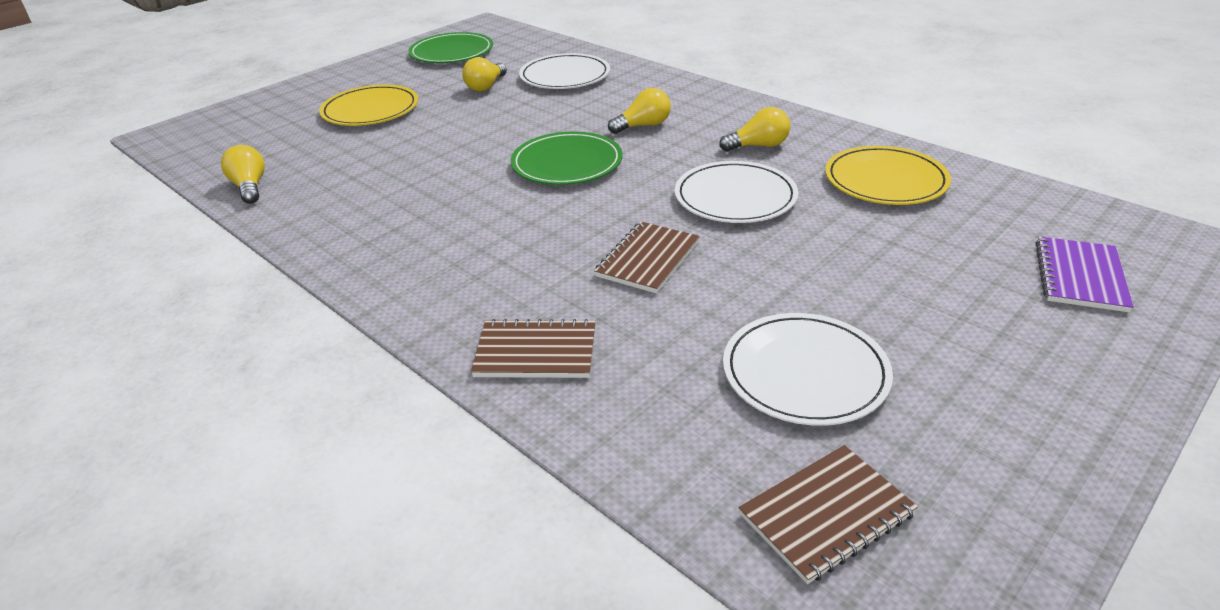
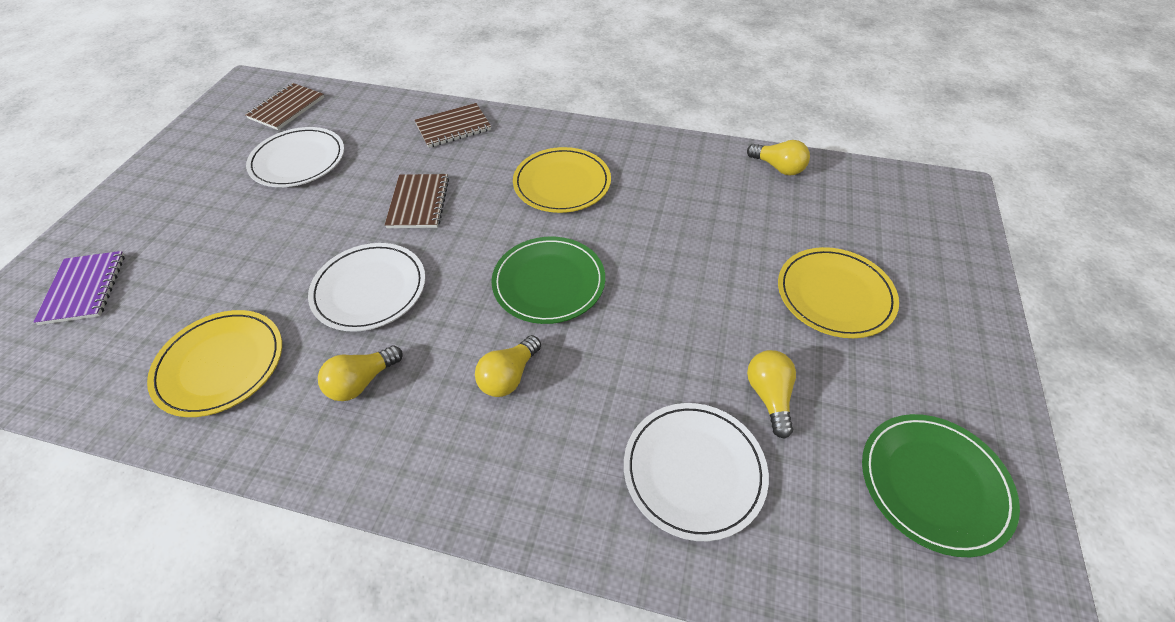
camera: 150 degrees right, 15 degrees up
none -> yellow plate [513,147,611,213]

